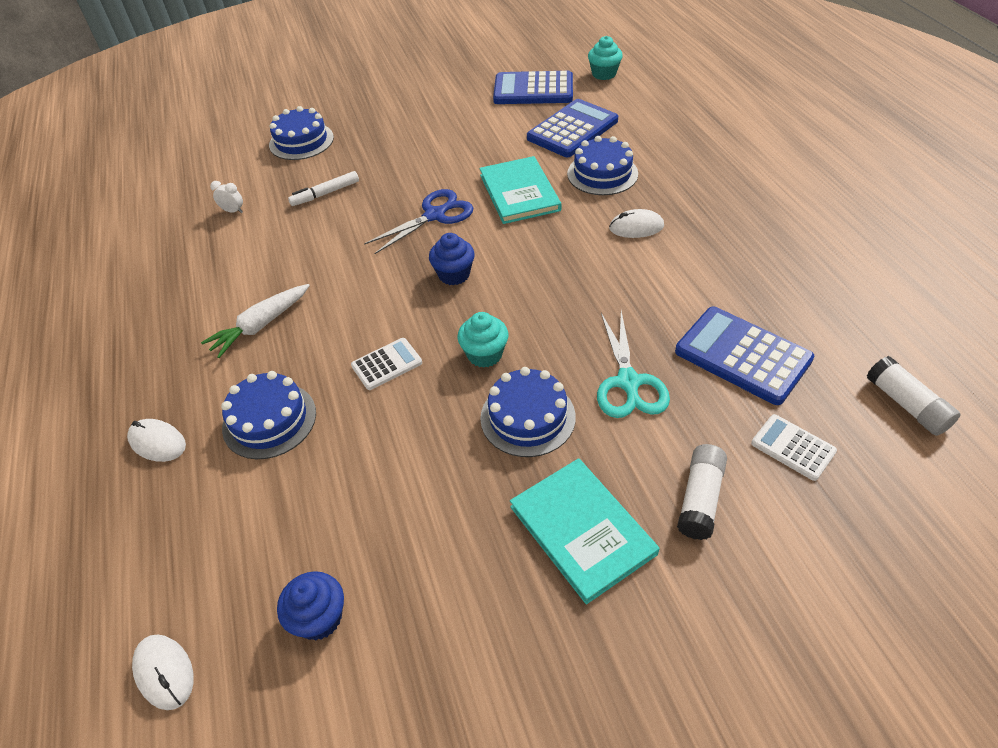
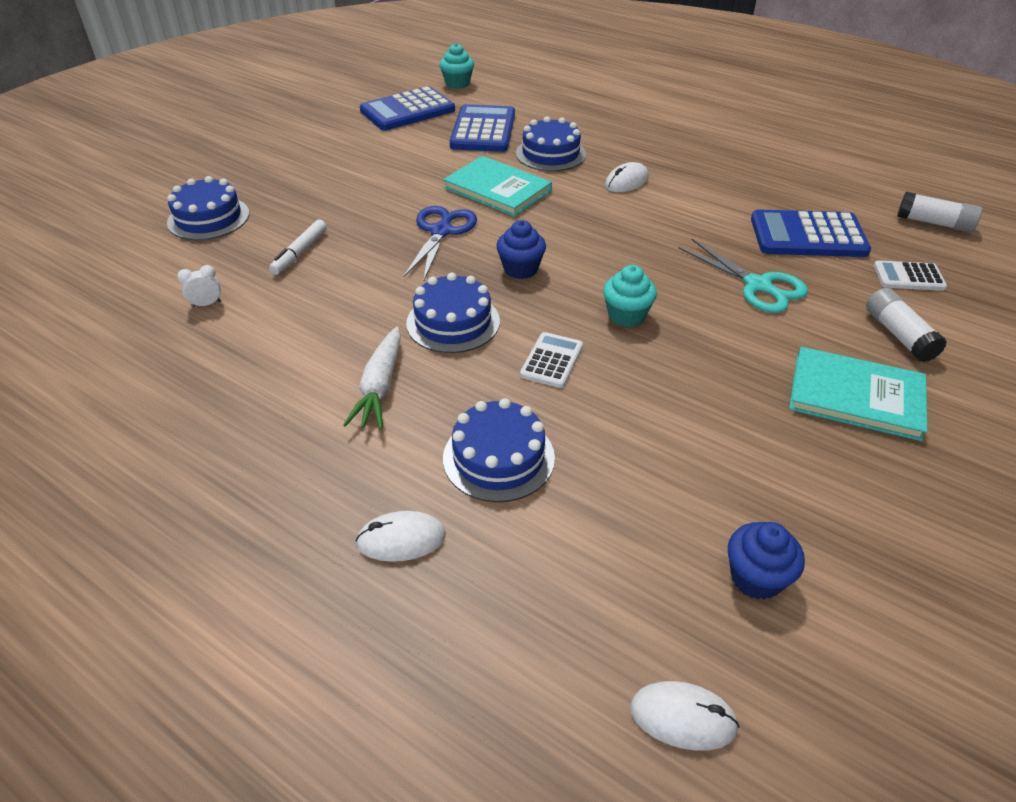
camera: 40 degrees left, 5 degrees down
blue cake [480,367,576,457] -> blue cake moved to [406,272,500,353]

